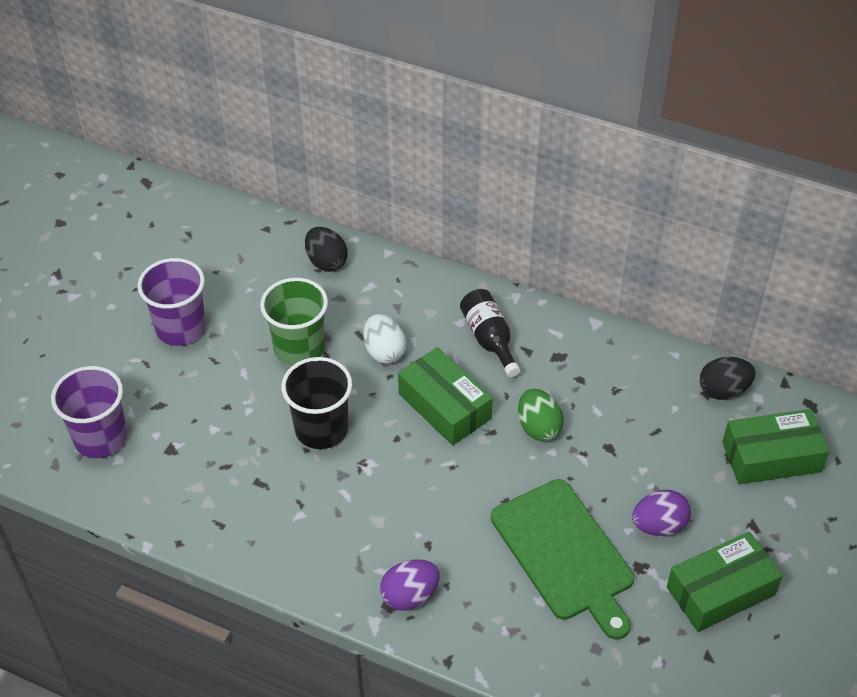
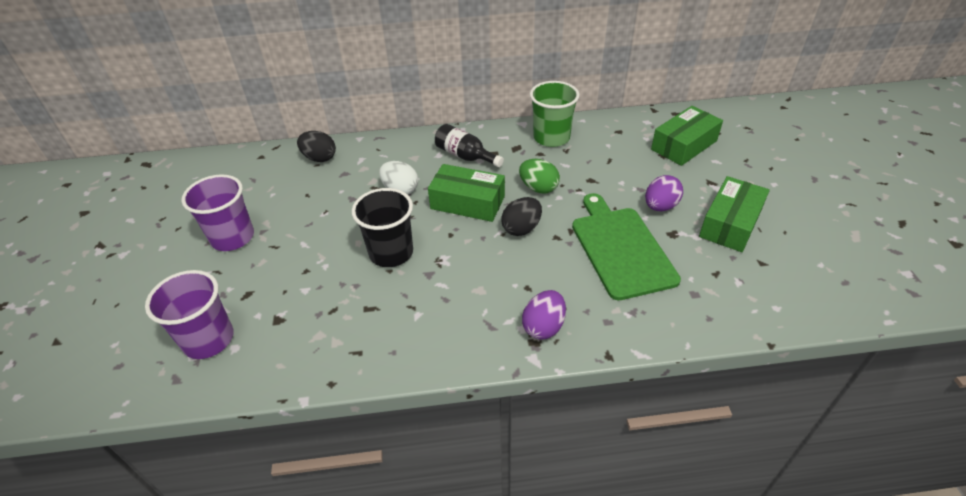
camera: 30 degrees left, 5 degrees down
green cup [260,278,328,366] -> green cup moved to [530,81,579,147]
green cutting board [491,479,634,640] -> green cutting board turned 135 degrees counterclockwise [572,193,681,300]
black egg [699,357,756,400] -> black egg moved to [501,197,542,236]

